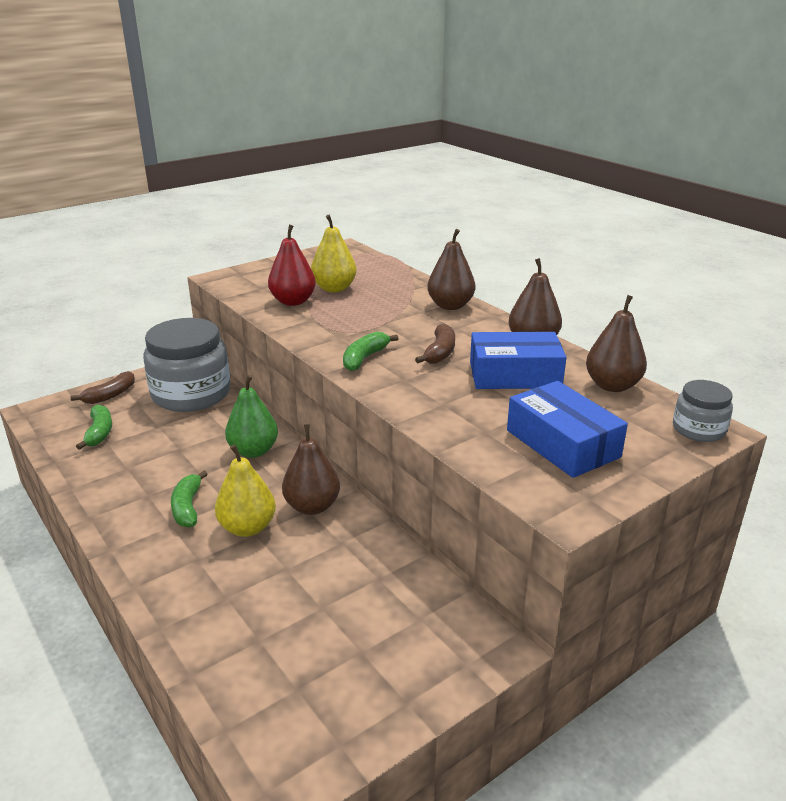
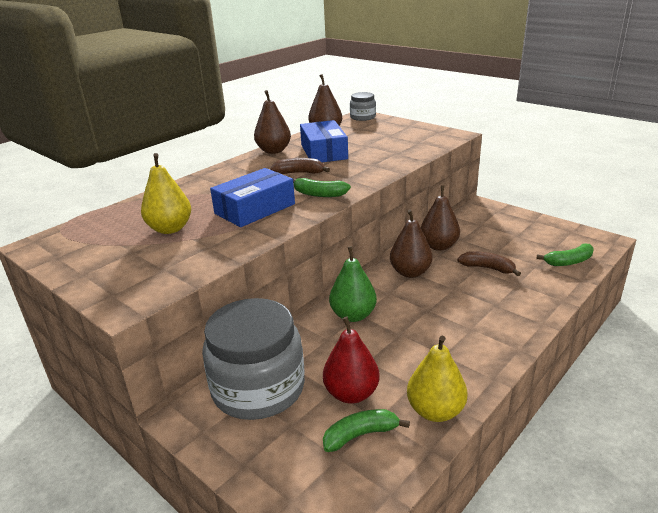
camera: 100 degrees left, 0 degrees up
brown banana [71,371,135,404] -> brown banana moved to [457,251,521,276]
green banana [171,471,207,528] -> green banana moved to [536,244,594,266]
yellow pear [215,445,276,537] -> yellow pear moved to [407,336,468,422]
red pear [268,225,316,306] -> red pear moved to [323,316,380,404]
brown pear [427,229,475,310] -> brown pear moved to [420,185,460,251]
blue box [507,381,628,478] -> blue box moved to [210,168,295,227]

